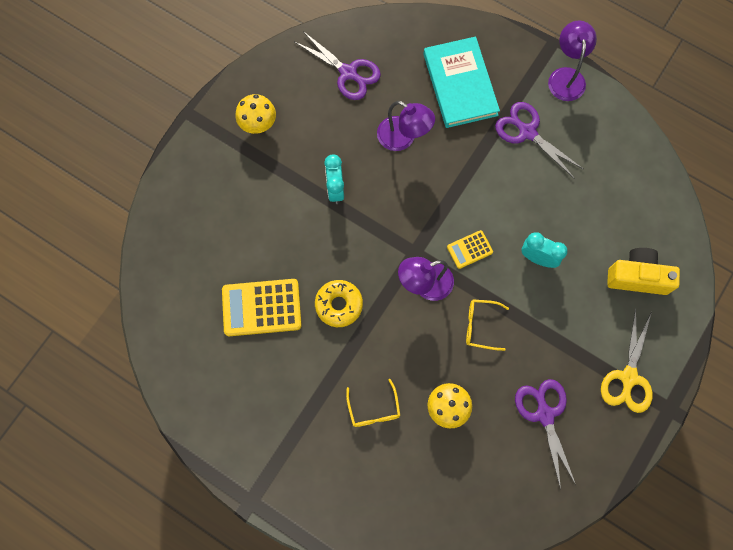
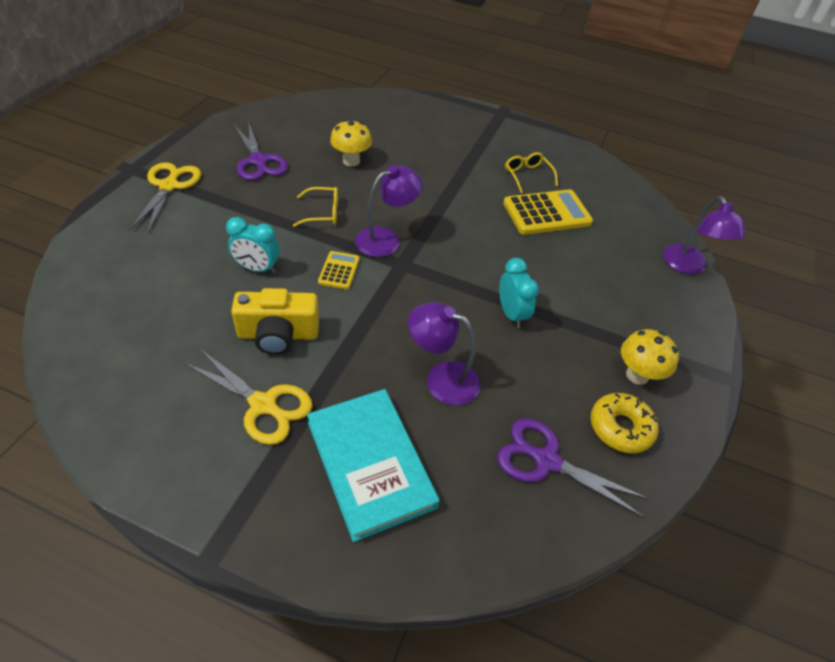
camera: 165 degrees right, 25 degrees down
yellow donut [315,280,363,327] -> yellow donut moved to [591,393,658,453]
yellow glasses [346,379,400,427] -> yellow glasses moved to [505,152,558,193]
yellow calculator [447,230,493,269] -> yellow calculator turned 45 degrees counterclockwise [318,251,360,290]
purple scissors [495,102,583,179] -> yellow scissors [185,349,313,445]
purple lamp [548,21,597,101] -> purple lamp moved to [663,196,746,274]
yellow camera [607,248,680,295] -> yellow camera moved to [231,288,319,355]

